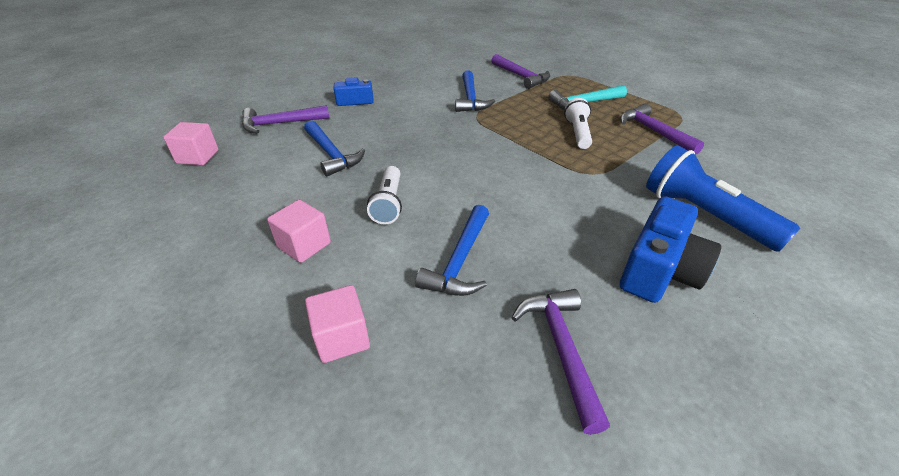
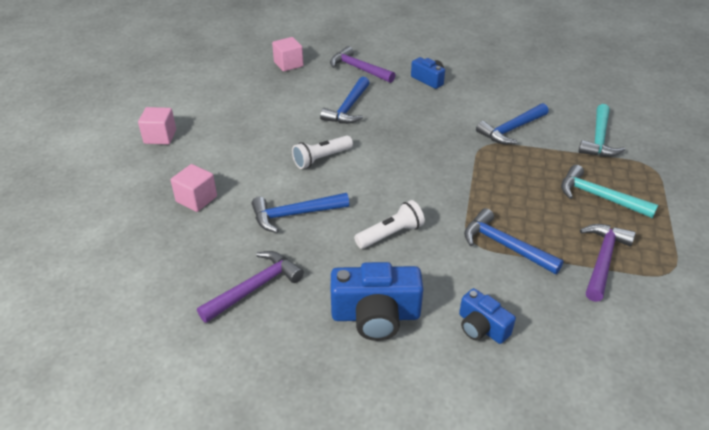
camera: 55 degrees right, 0 degrees up
pink cube [267,200,331,263] -> pink cube moved to [138,107,176,145]
purple hammer [491,54,550,89] -> turquoise hammer [578,104,625,157]
white flashlight [564,98,592,149] -> white flashlight moved to [354,200,425,249]
blue flashlight [646,145,800,252] -> blue camera [459,288,516,344]
none -> blue hammer [464,208,564,274]

